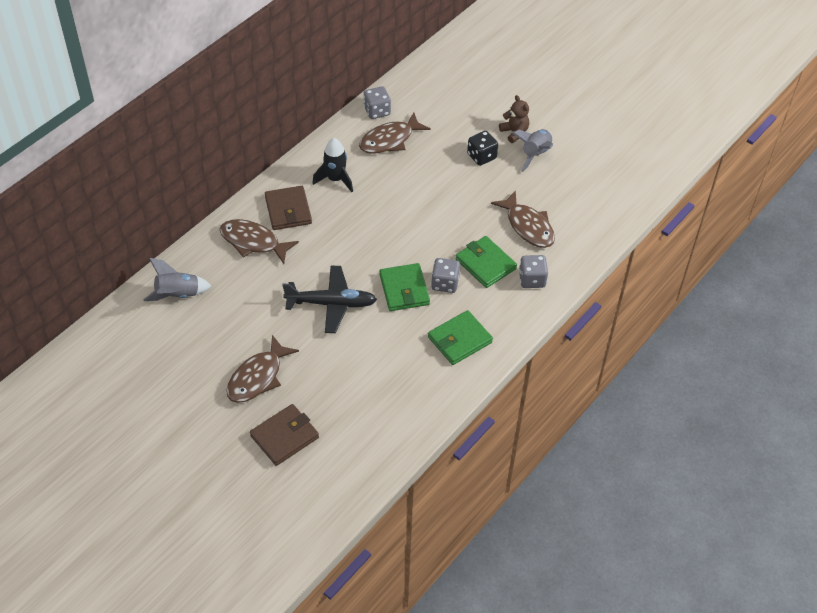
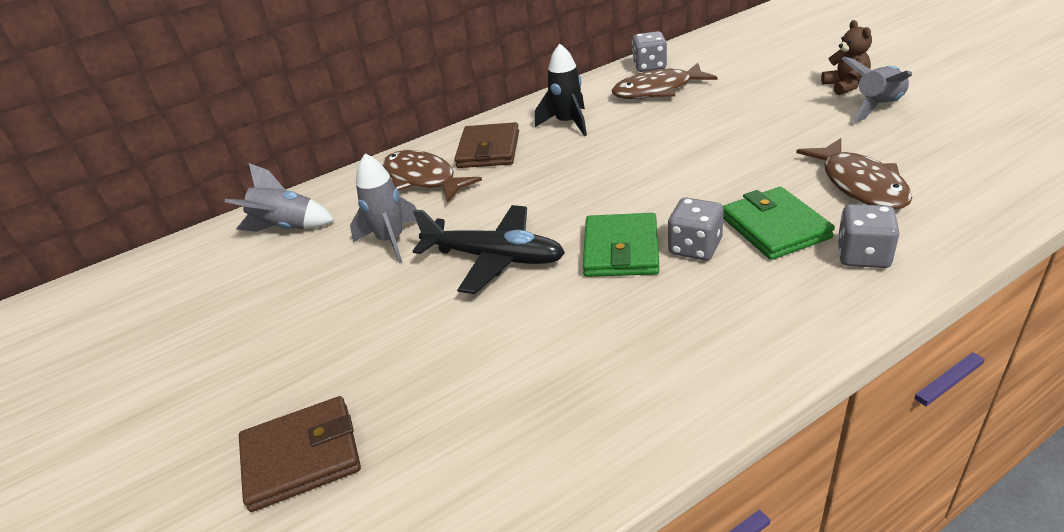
camera: 25 degrees right, 15 degrees down
brown fish [226,335,299,403] -> none
green wallet [428,310,493,365] -> none
black dice [467,131,498,166] -> none
none -> grey rocket [350,154,417,263]

